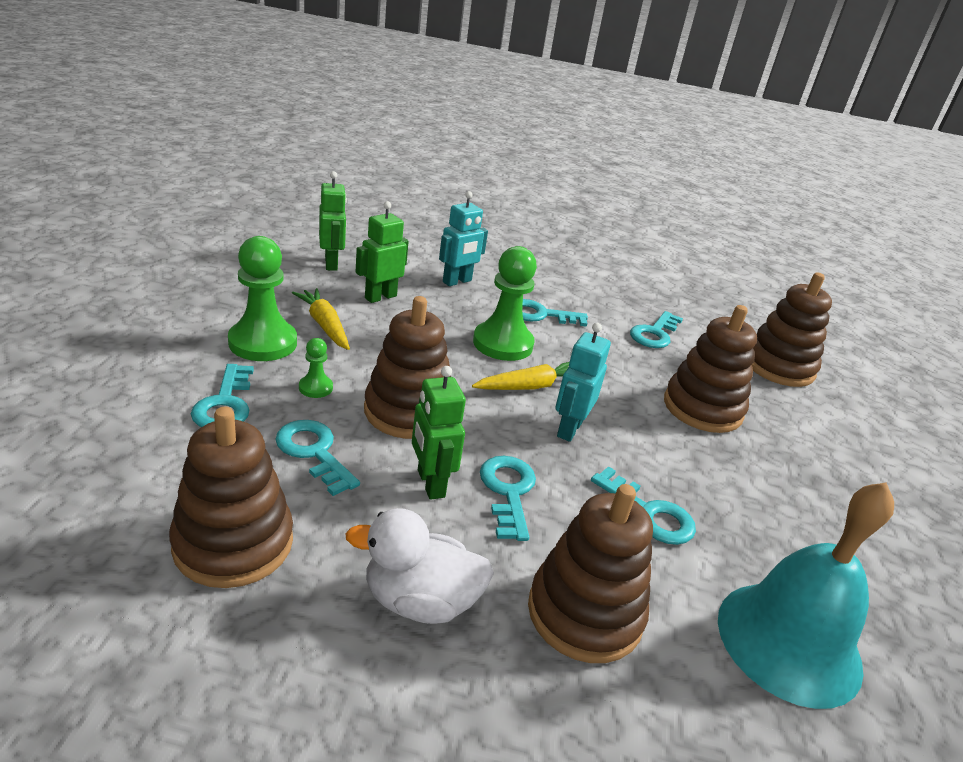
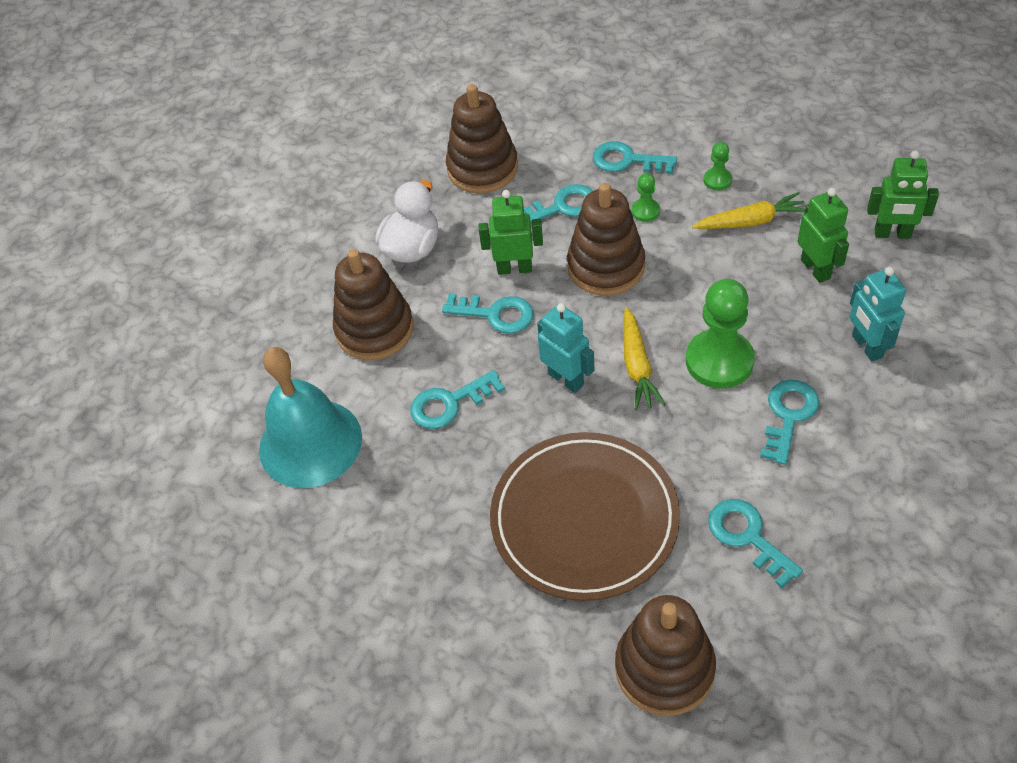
camera: 120 degrees right, 20 degrees up
green pawn [228,236,297,361] -> green pawn [704,142,732,190], size x0.47
brown stacking toy [664,305,757,433] -> brown plate [490,432,680,601]

